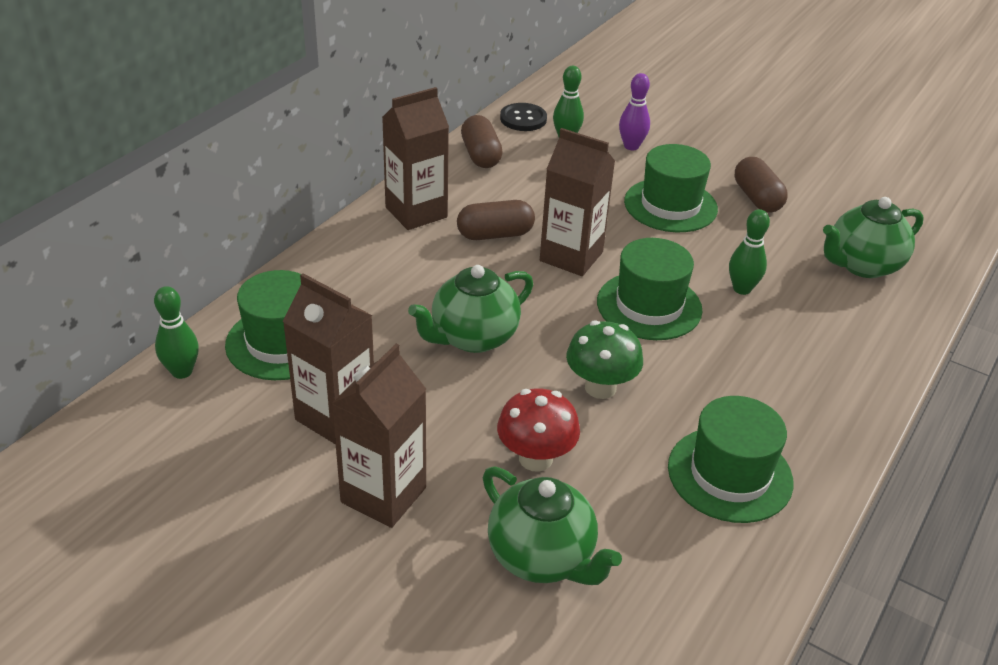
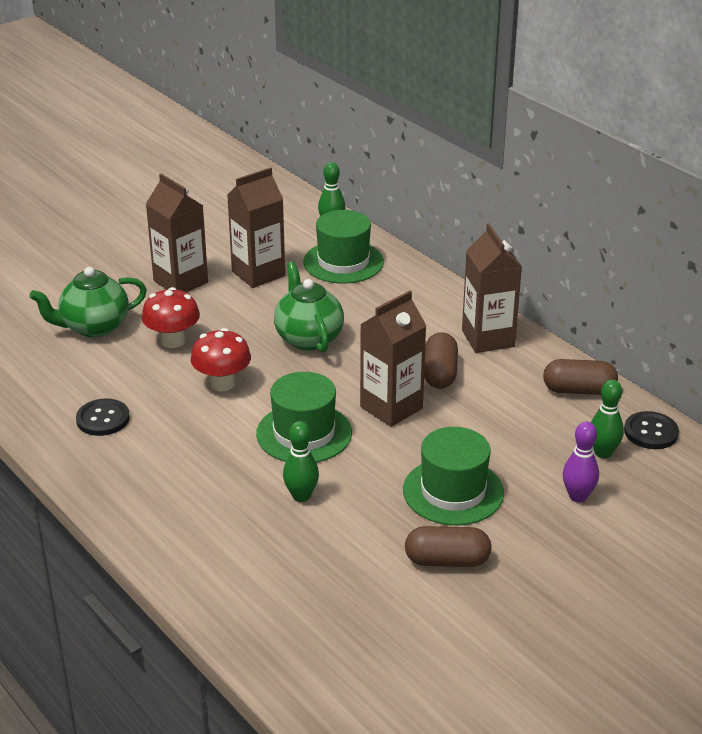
camera: 110 degrees right, 5 degrees down
green mushroom [566,321,643,399] -> red mushroom [191,328,251,392]
green hat [668,396,794,523] -> black button [76,399,130,436]
green teapot [823,197,924,278] -> none

